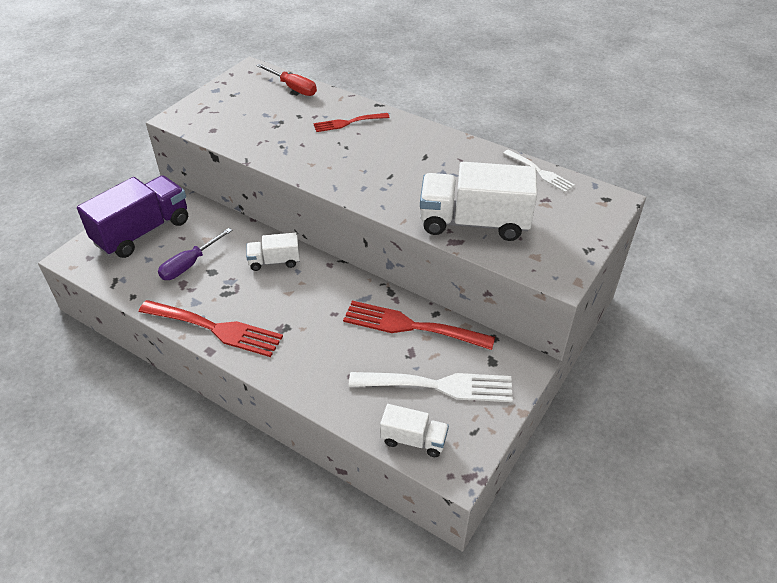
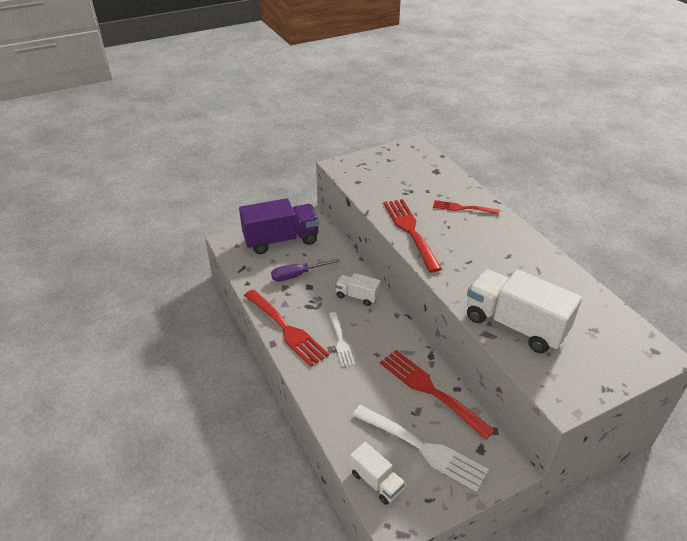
camera: 30 degrees right, 5 degrees down
red screwdriver [256,63,317,96] -> none
white fork [503,149,575,193] -> white fork moved to [329,312,355,367]
none -> red fork [384,199,442,272]

